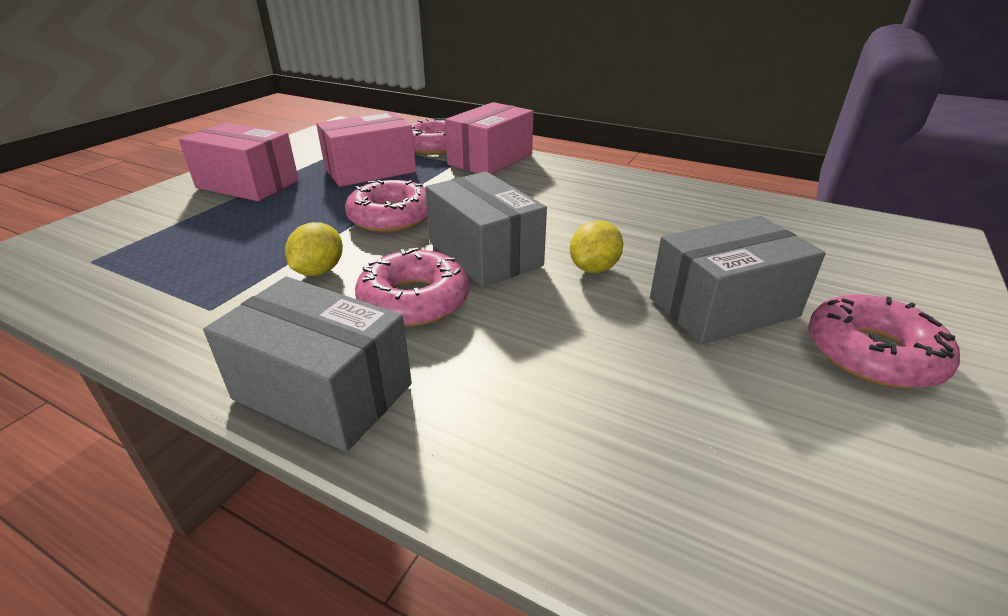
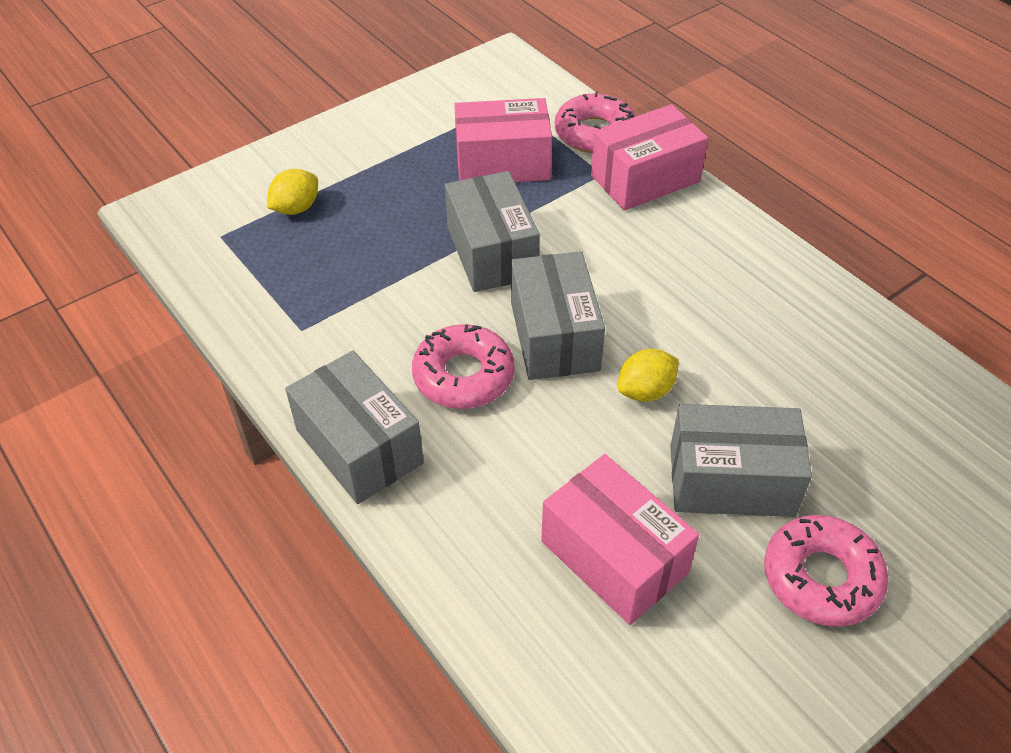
camera: 25 degrees right, 15 degrees up
pink box [179,123,299,201] -> pink box moved to [541,454,699,625]
yellow lemon [285,222,343,276] -> yellow lemon moved to [267,169,318,215]
pink donut [345,180,428,232] -> grey box [445,171,540,292]

